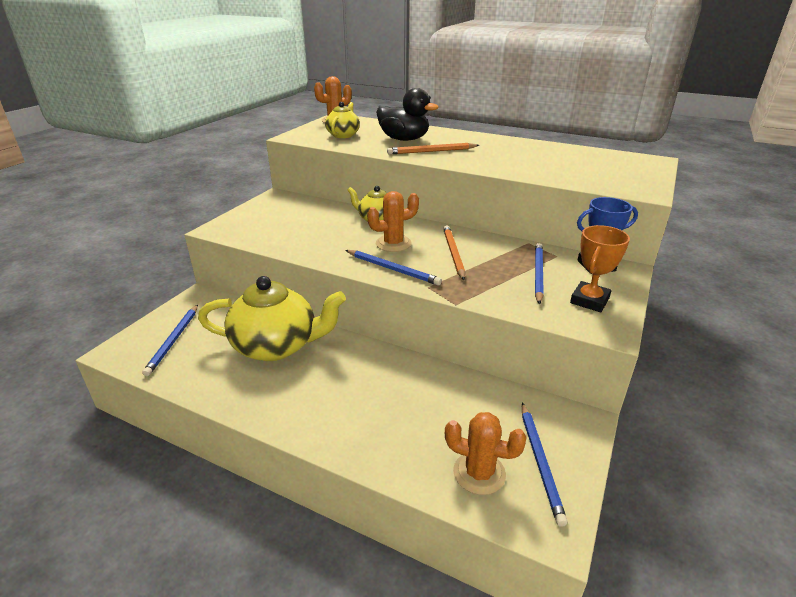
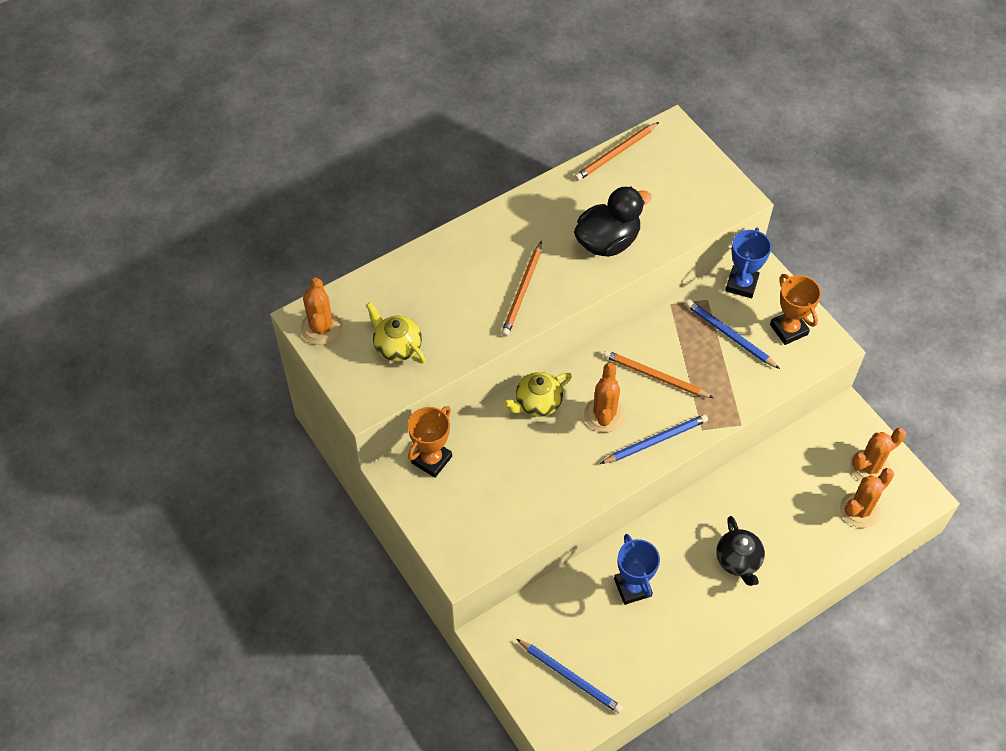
camera: 60 degrees left, 25 degrees up
yellow teapot [198,276,346,361] -> blue trophy [614,534,660,605]
black duck [376,88,438,141] -> black duck moved to [574,186,652,257]
blue pencil [522,403,568,527] -> orange cactus [850,428,906,481]
none -> orange trophy [408,406,452,478]
none -> orange pencil [574,122,659,181]
none -> black teapot [716,516,765,586]

